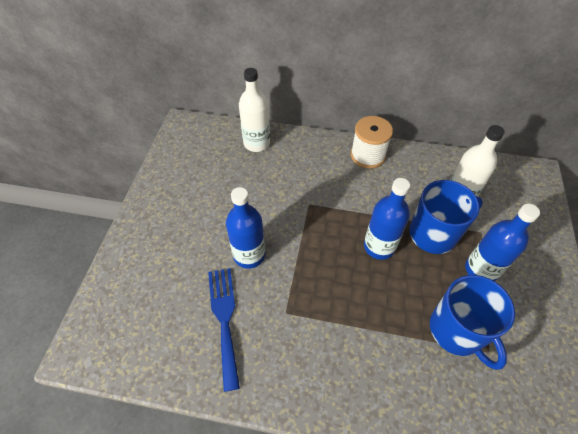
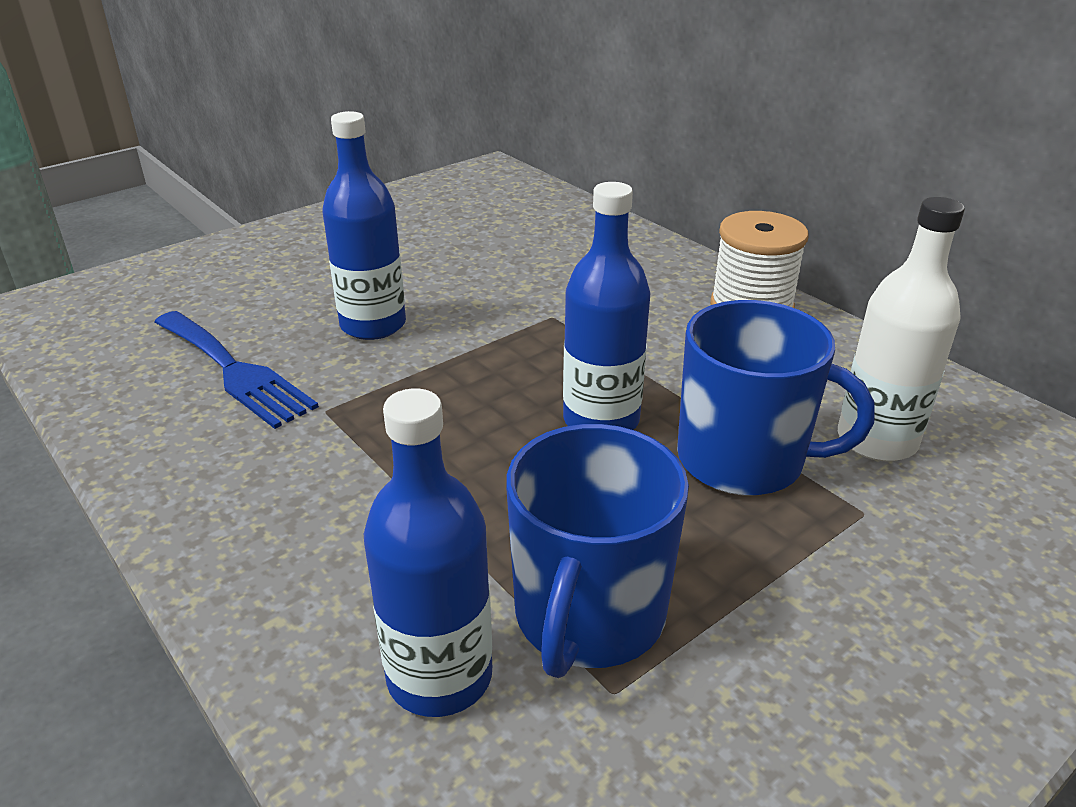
camera: 40 degrees right, 20 degrees down
blue fork [208,268,240,392] -> blue fork turned 105 degrees clockwise [154,311,319,429]
white bottle [239,68,270,152] -> none
blue bottle [465,204,540,281] -> blue bottle moved to [364,388,492,717]

